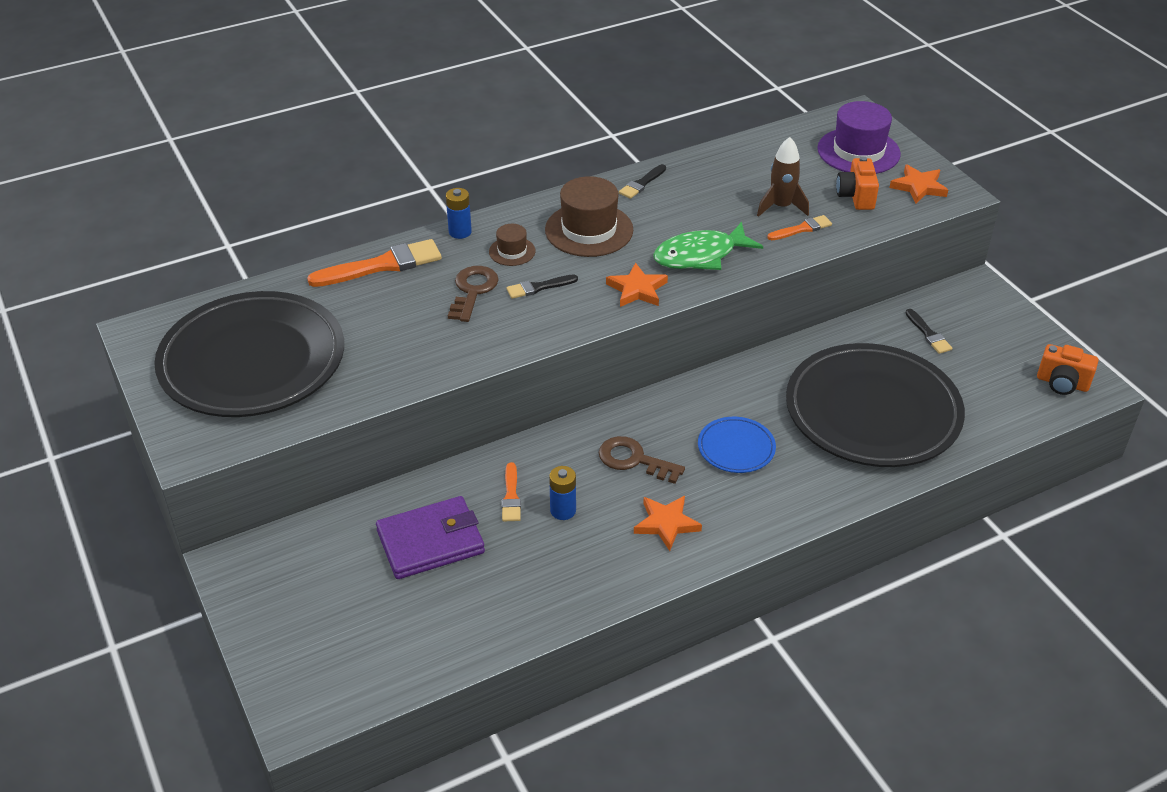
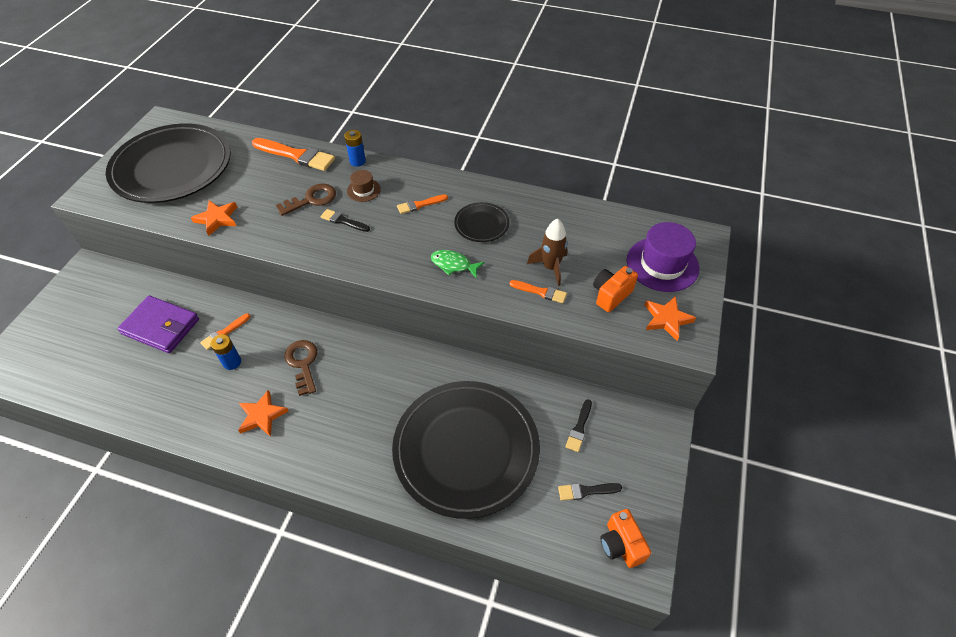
camera: 45 degrees right, 10 degrees up
brown hat [545,176,633,257] -> orange brush [397,194,448,214]
orange star [606,262,668,307] -> orange star moved to [191,200,237,236]
black brush [619,164,666,199] -> black brush moved to [558,483,622,501]
green fish [653,222,763,270] -> green fish [431,250,485,278], size x0.61
blue plate [698,417,776,473] -> none
none -> black plate [454,202,510,242]

